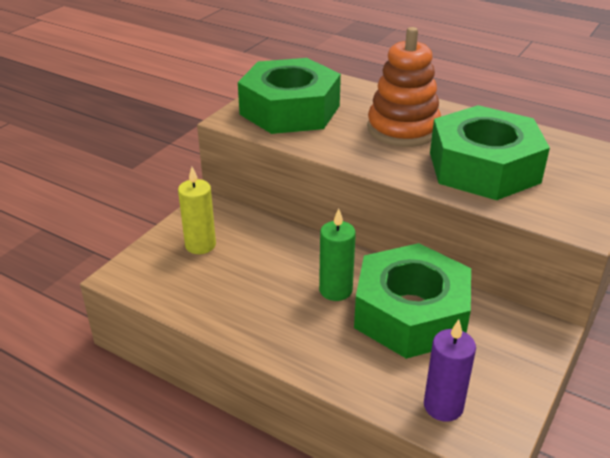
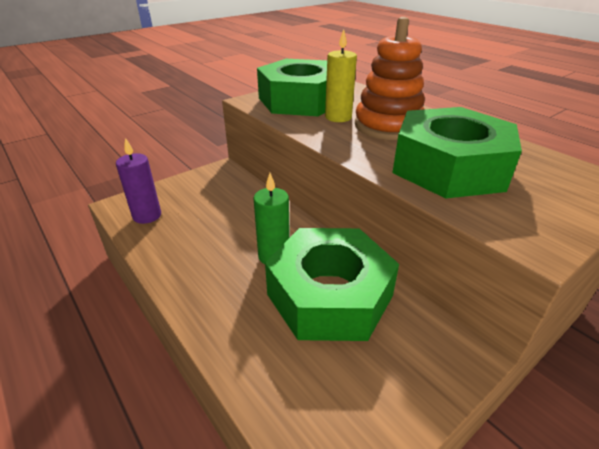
camera: 20 degrees right, 0 degrees up
yellow candle [178,167,216,254] -> yellow candle moved to [325,30,357,122]
purple candle [424,320,476,422] -> purple candle moved to [116,138,161,224]

